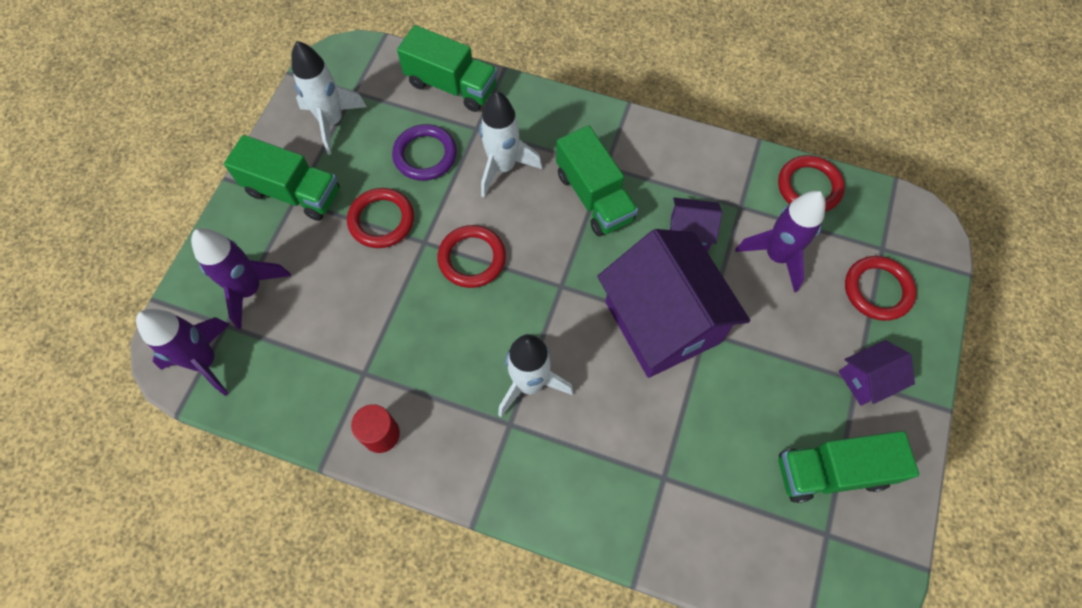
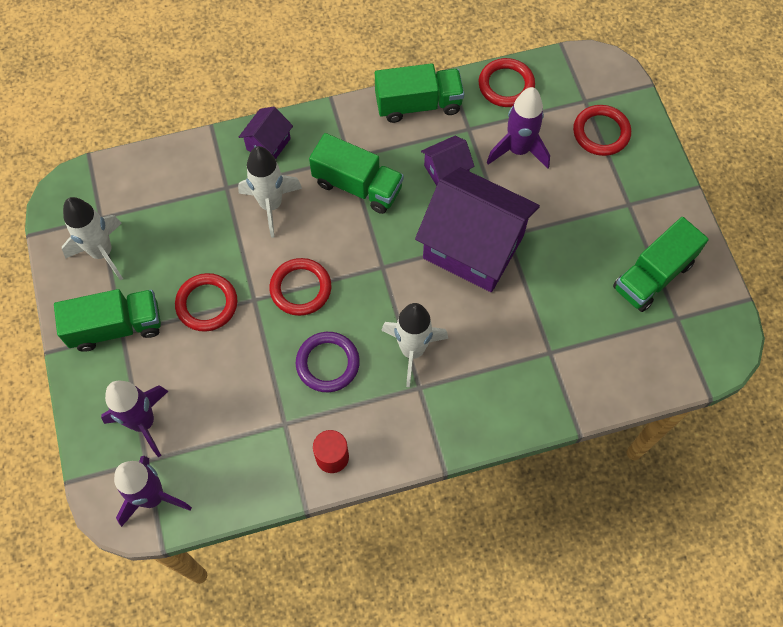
camera: 35 degrees left, 0 degrees up
purple ring [392,124,457,181] -> purple ring moved to [296,332,360,392]
green truck [397,25,498,112] -> green truck moved to [375,63,464,123]
purple house [839,340,915,406] -> purple house moved to [239,106,293,159]

